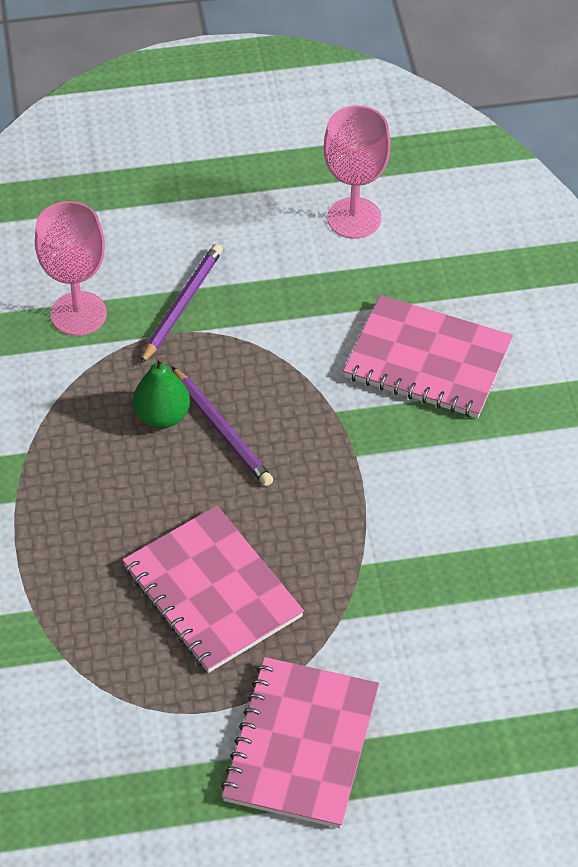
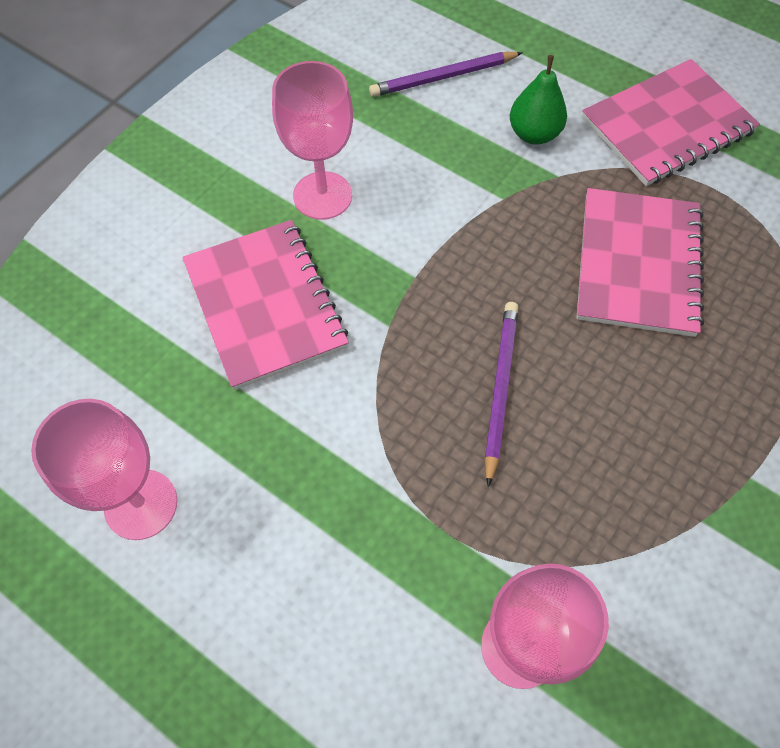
camera: 135 degrees left, 10 degrees up
green pear [133,357,190,428] -> green pear moved to [510,55,567,145]
purple pencil [140,244,223,364] -> purple pencil moved to [369,52,523,97]
none -> pink goblet [272,61,353,220]

